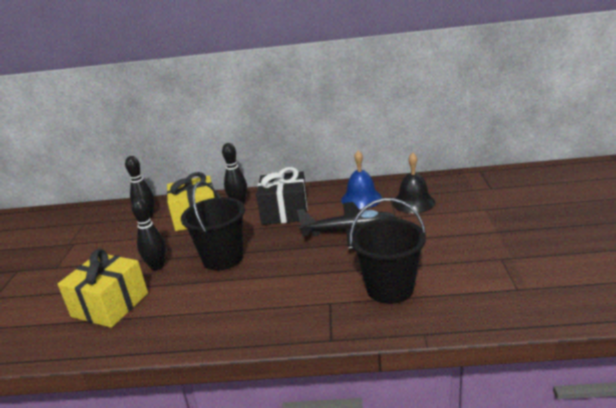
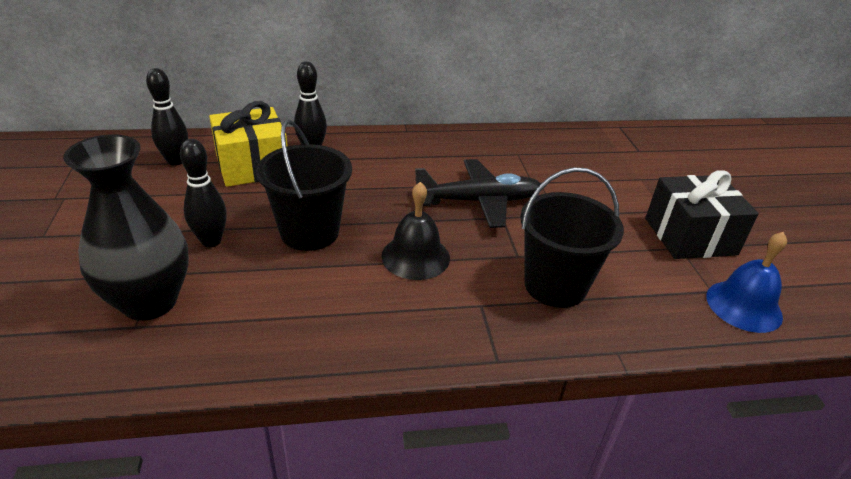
camera: 15 degrees left, 10 degrees up
yellow gift [58,249,148,328] -> black vase [63,134,189,321]
black gift [256,167,308,225] -> black gift moved to [645,170,759,259]
blue bell [341,150,382,209] -> blue bell moved to [706,232,787,333]
black bell [392,153,435,213] -> black bell moved to [382,182,450,280]

